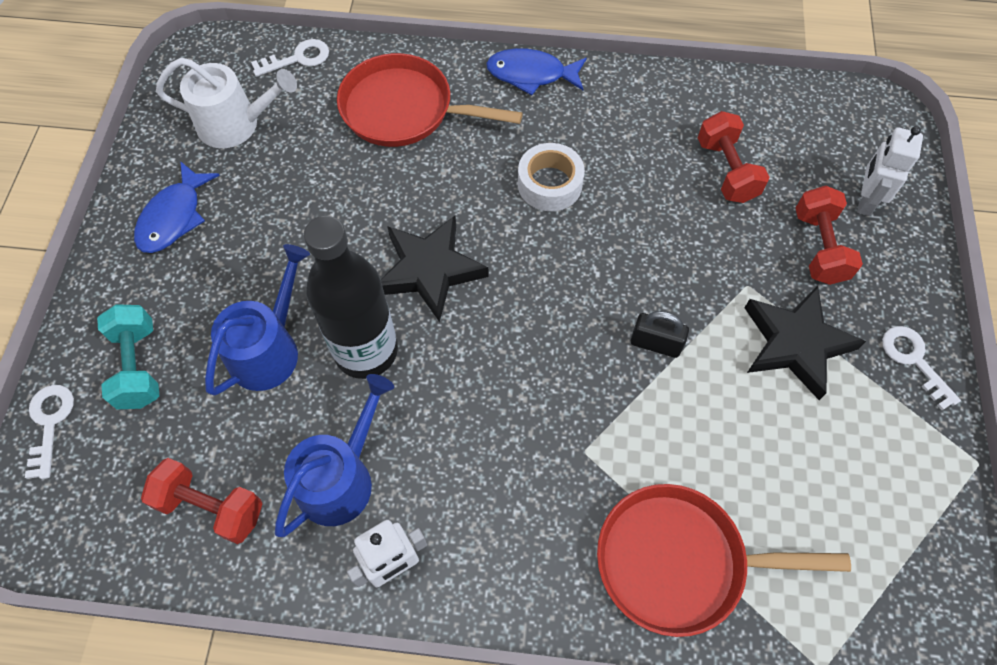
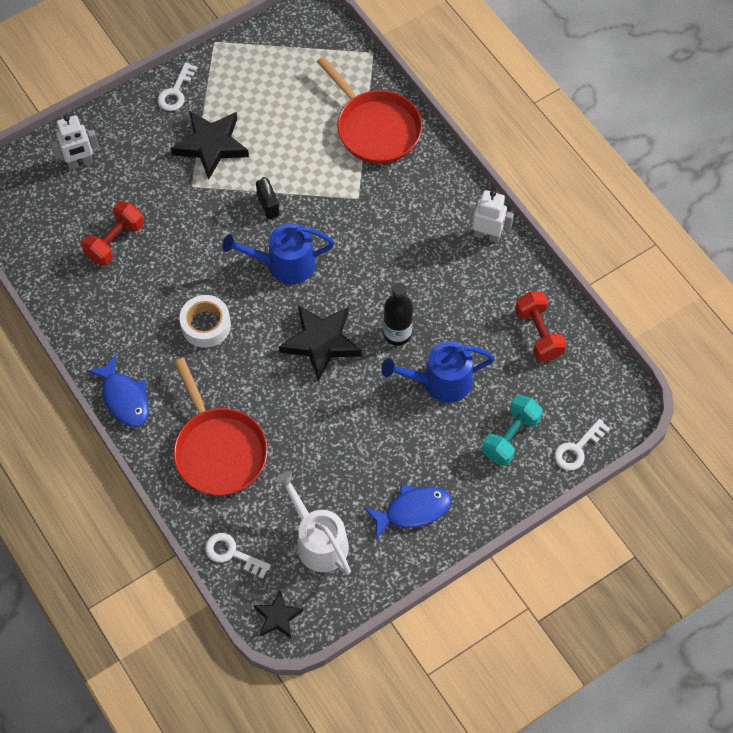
camera: 130 degrees left, 0 degrees up
blue watering can [275,374,394,537] -> blue watering can moved to [223,223,334,284]
black bottle [304,216,398,379] -> black bottle [383,282,413,346], size x0.63
red dumbbell [796,186,863,285] -> none
none -> black star [254,591,304,638]

